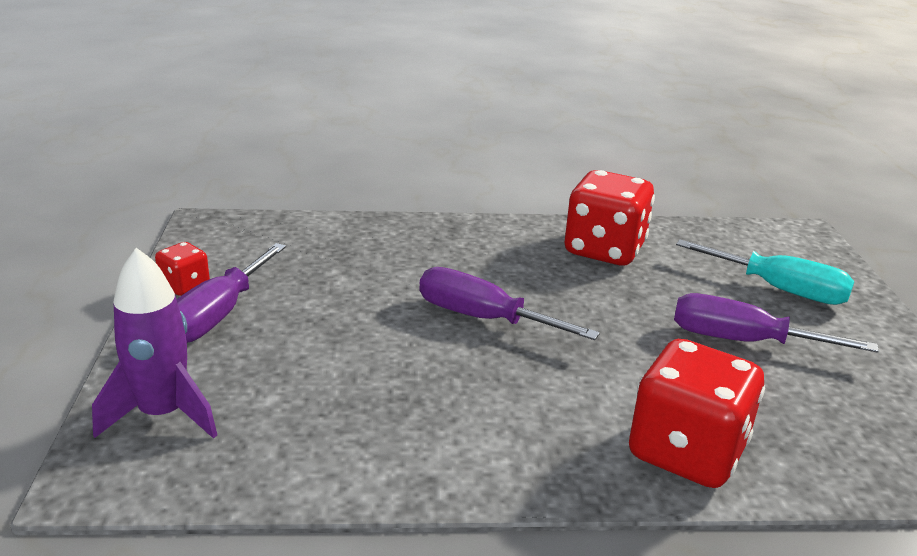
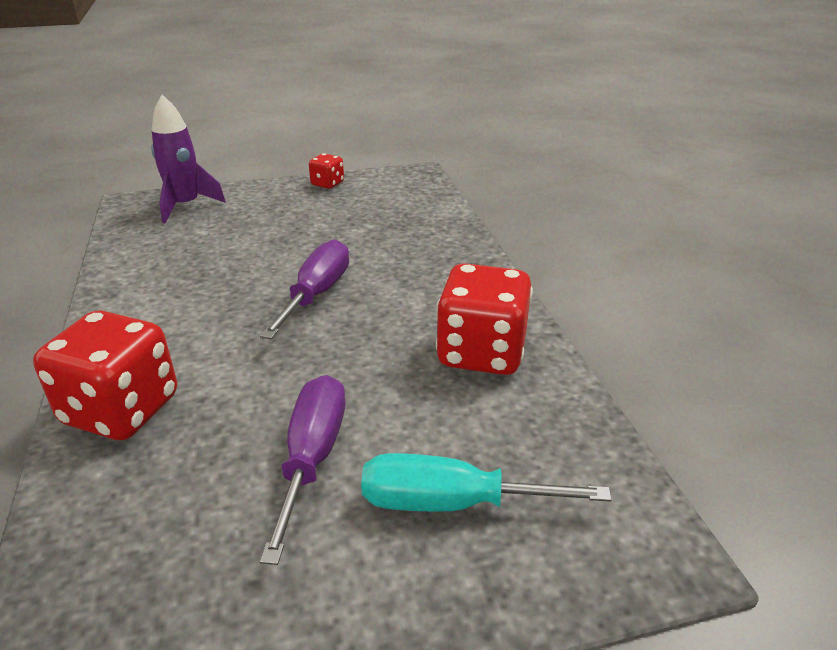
camera: 80 degrees right, 5 degrees up
purple screwdriver [176,243,286,343] -> none
turquoise screwdriver [676,239,854,305] -> turquoise screwdriver turned 75 degrees clockwise [361,453,612,512]

